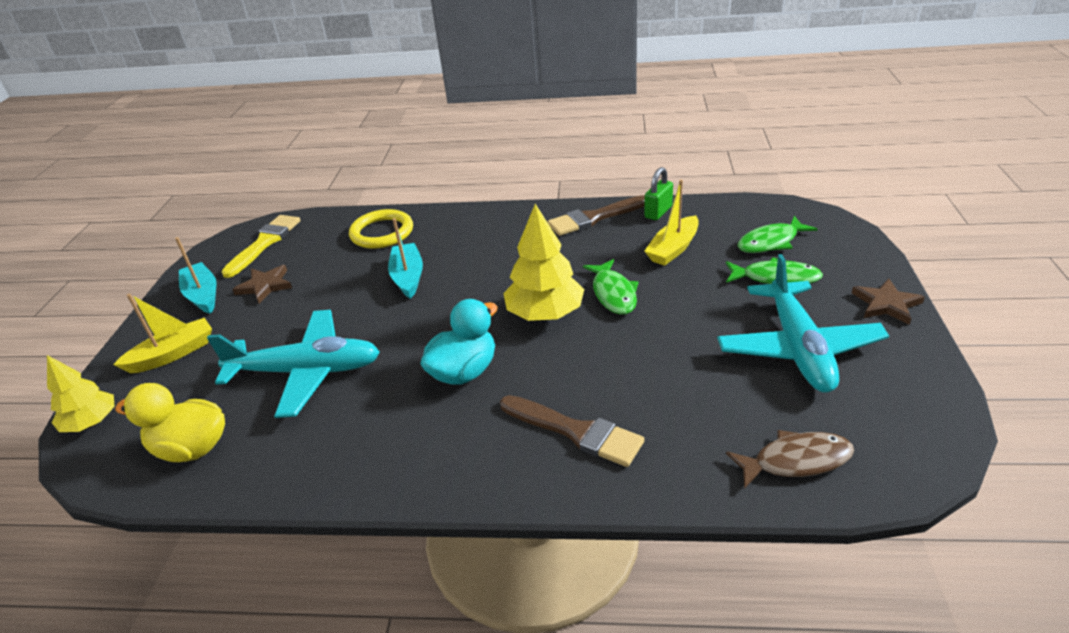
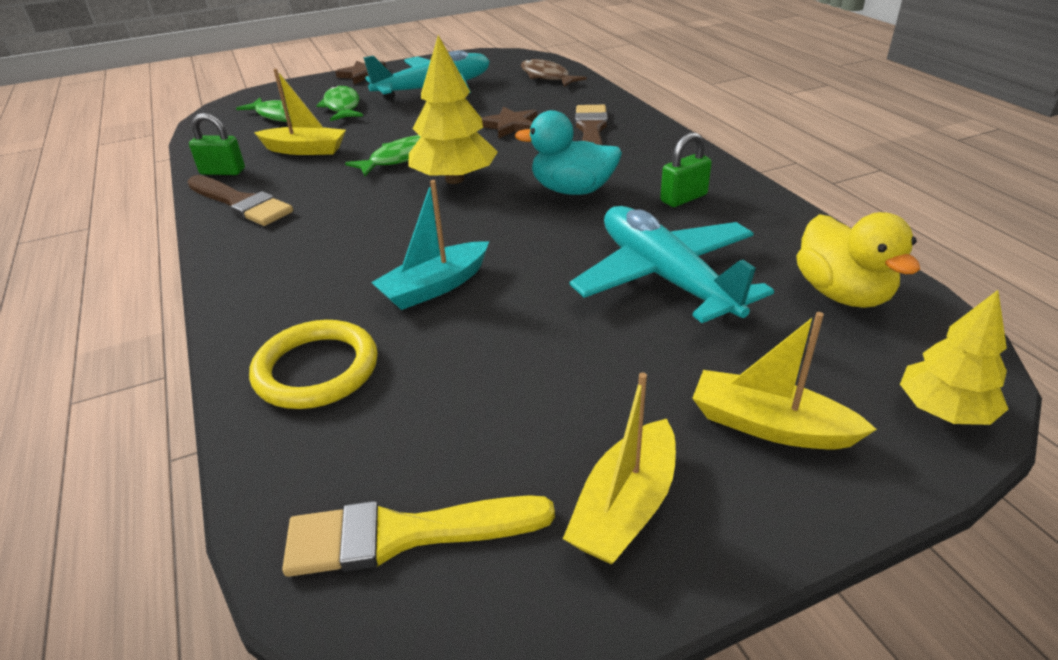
camera: 120 degrees left, 0 degrees up
turquoise boat [175,237,217,314] -> yellow boat [563,372,676,564]
brown star [232,265,292,304] -> brown star moved to [481,106,537,139]
none -> green padlock [660,132,712,207]

